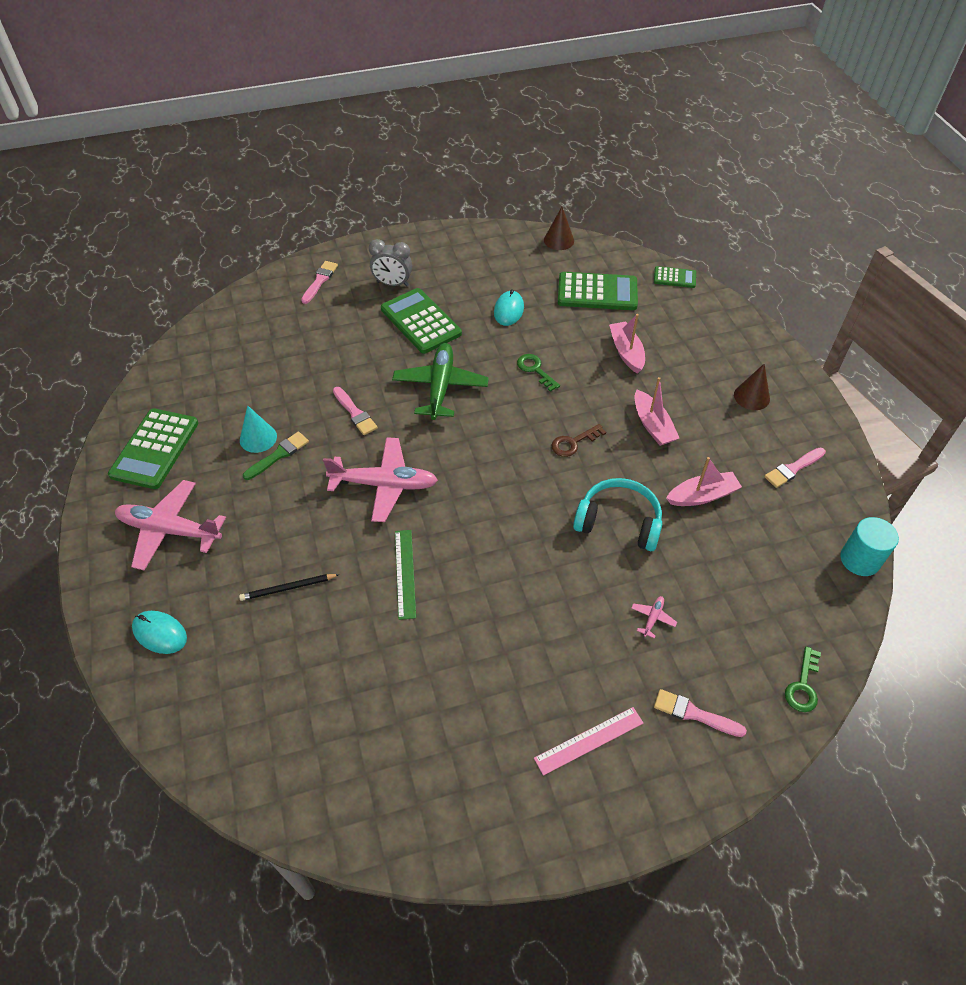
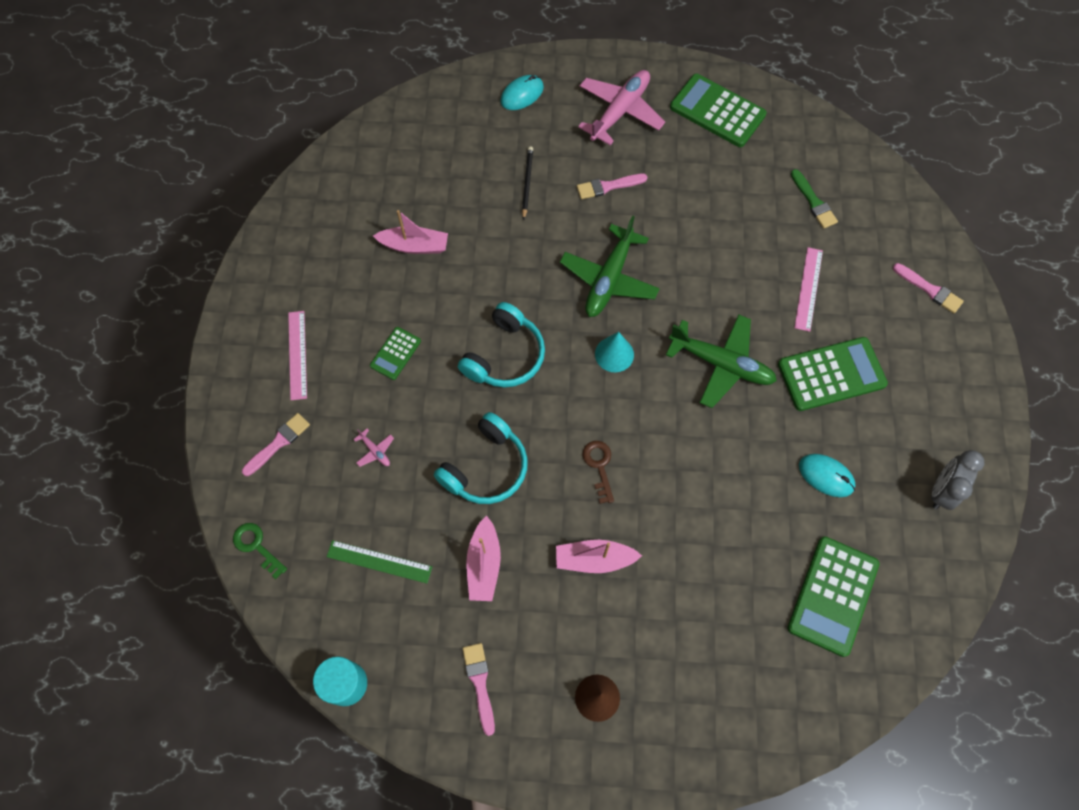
camera: 110 degrees right, 15 degrees up
turquoise cone [240,405,277,453] -> turquoise cone moved to [595,332,634,372]
green brush [243,432,309,480] -> green brush moved to [791,169,838,229]
pink plane [323,437,438,522] -> green plane [560,215,660,317]
pink brush [333,387,378,435] -> pink brush moved to [577,174,648,199]
grey clock [369,239,412,286] -> grey clock moved to [931,450,984,510]
green ruler [395,530,416,620] -> green ruler moved to [327,540,432,584]
green key [517,354,560,392] -> none
brown cone [544,207,574,250] -> none
pink boat [609,314,645,374] -> pink boat moved to [373,210,448,254]
green calculator [654,266,696,288] -> green calculator moved to [370,327,421,380]
none -> turquoise headphones [458,302,545,388]
none -> pink ruler [794,247,823,332]

